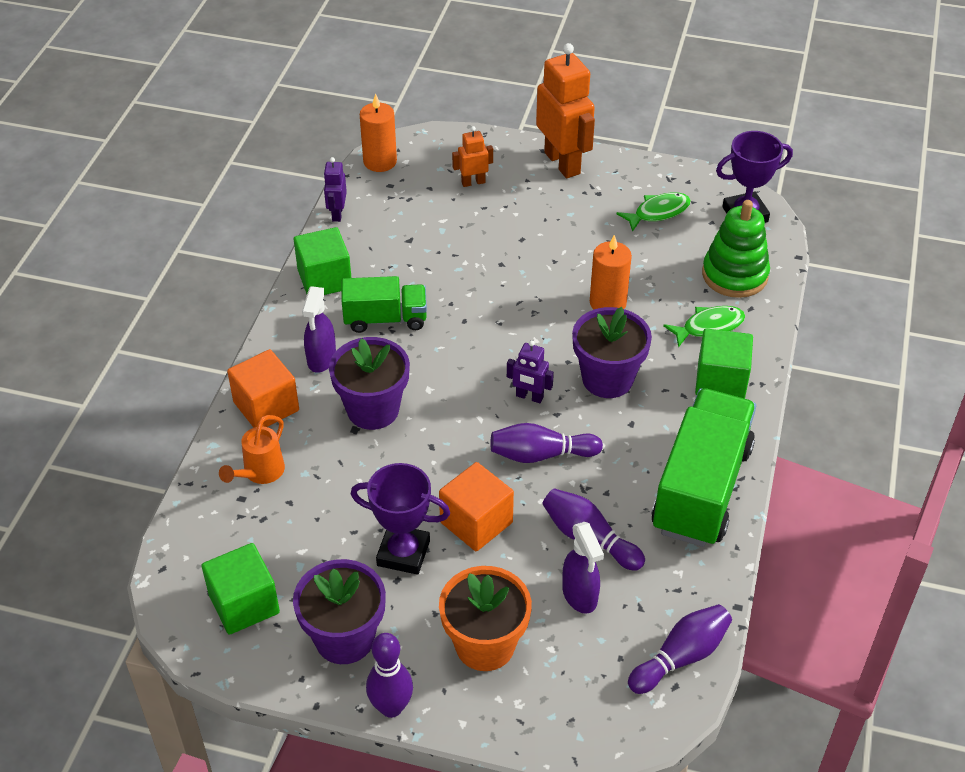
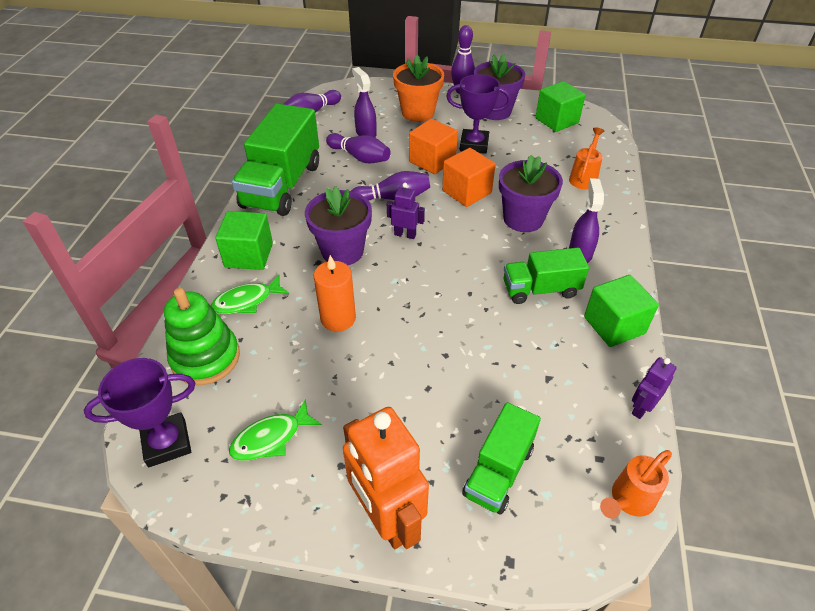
camera: 175 degrees right, 0 degrees up
orange cube [227,349,299,428] -> orange cube moved to [442,148,496,207]
purple robot [323,157,347,222] -> purple robot turned 135 degrees counterclockwise [632,357,677,419]
orange candle [360,93,397,172] -> orange watering can [600,450,672,519]
orange robot [452,126,493,187] -> green truck [462,402,541,515]

